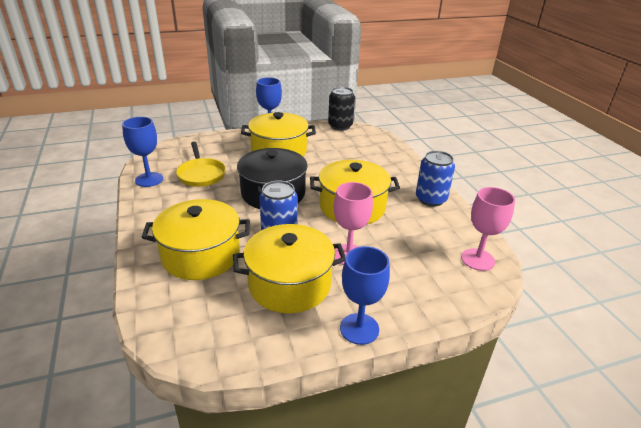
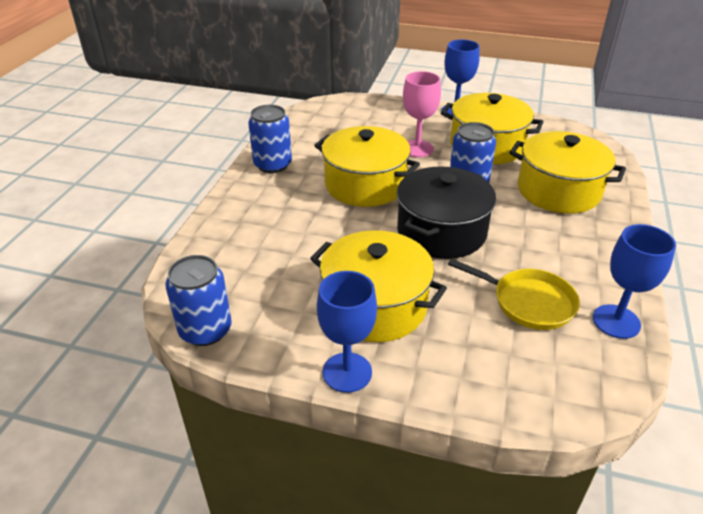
camera: 145 degrees left, 5 degrees up
yellow pan [176,142,226,187] -> yellow pan turned 105 degrees clockwise [448,258,580,330]
black can [328,87,355,131] -> blue can [165,255,232,346]
pink goblet [461,187,515,271] -> none

